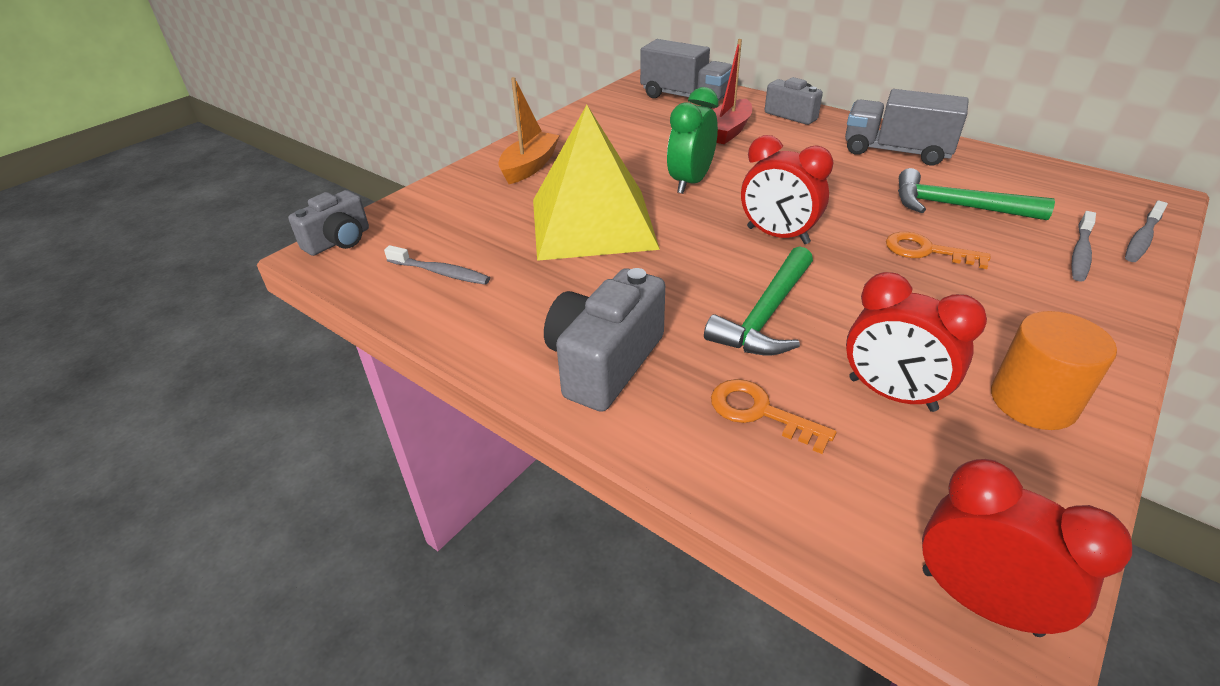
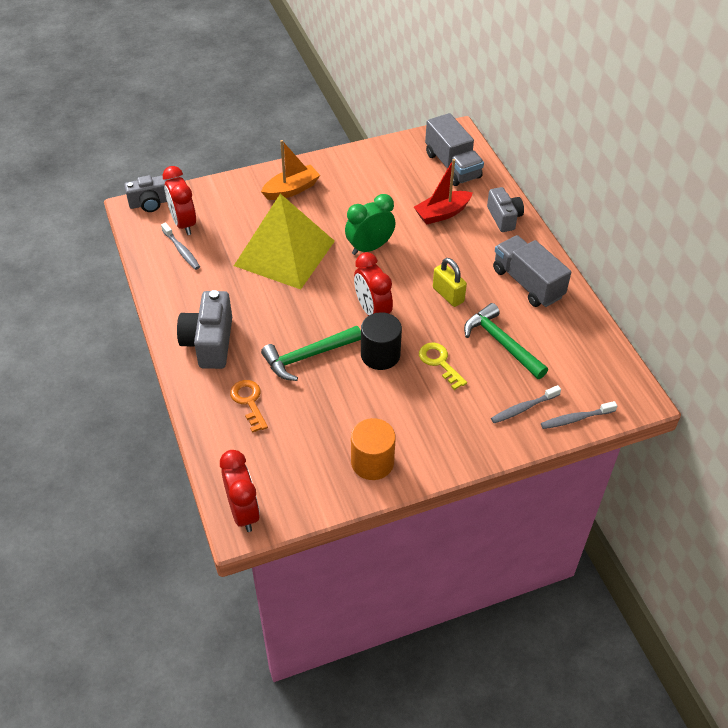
camera: 30 degrees right, 10 degrees up
grey camera [544,268,665,412] -> grey camera turned 60 degrees counterclockwise [177,290,232,369]
red clock [846,272,987,412] -> red clock moved to [163,166,196,235]
orange key [886,232,991,269] -> yellow key [419,342,467,390]
none -> black cylinder [361,312,402,370]
none -> yellow padlock [433,258,467,307]

